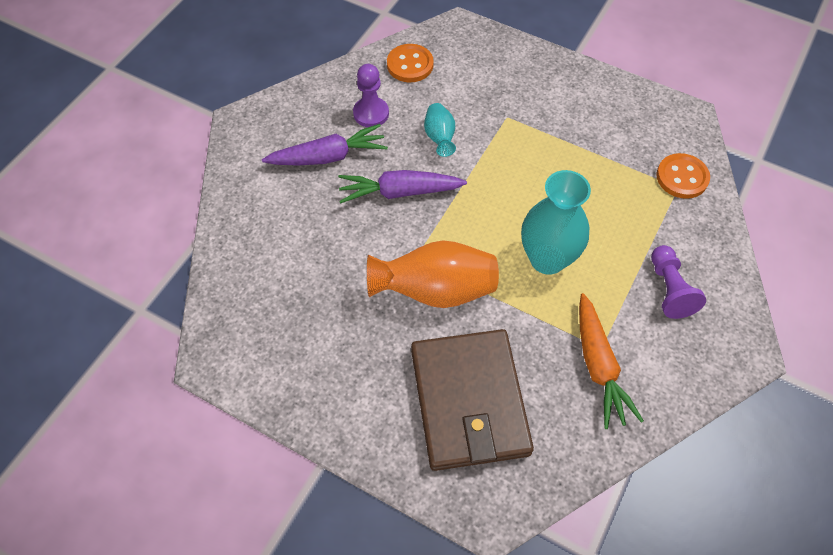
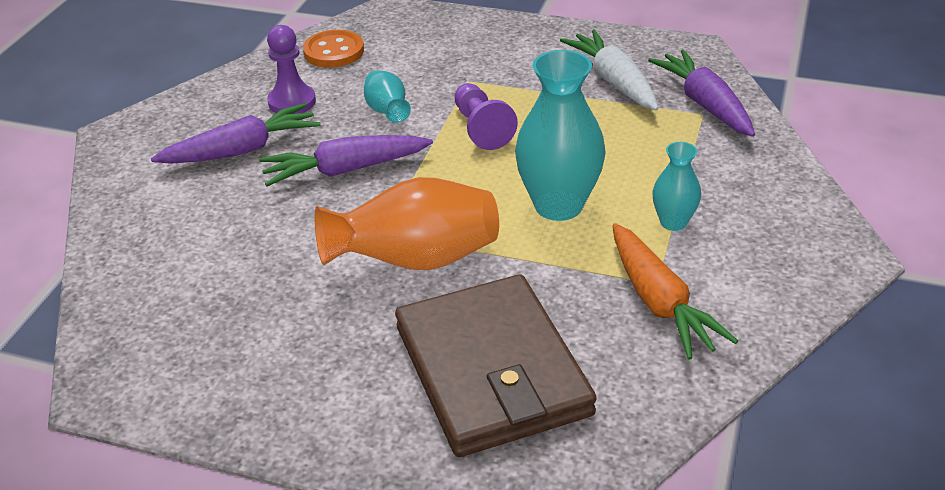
camera: 10 degrees left, 20 degrees down
purple pawn [651,245,706,319] -> purple pawn moved to [455,83,518,150]
orange button [656,153,710,199] -> purple carrot [648,49,755,137]
none -> white carrot [560,29,659,111]
none -> turquoise vase [652,142,701,231]

